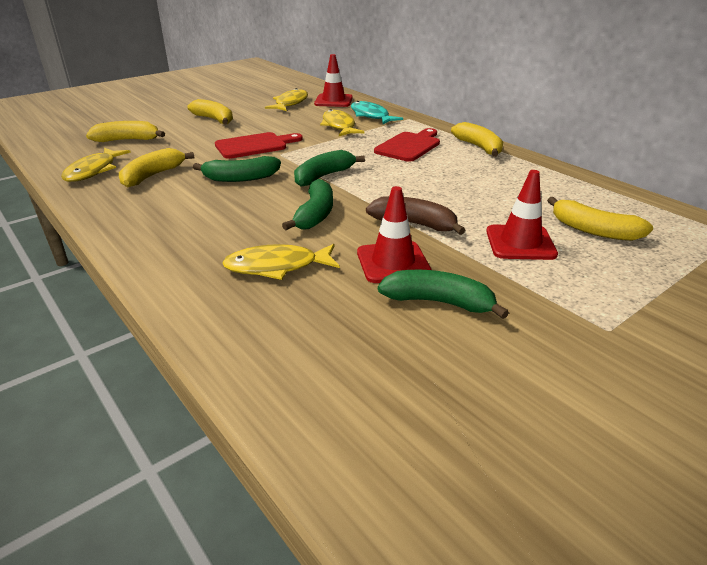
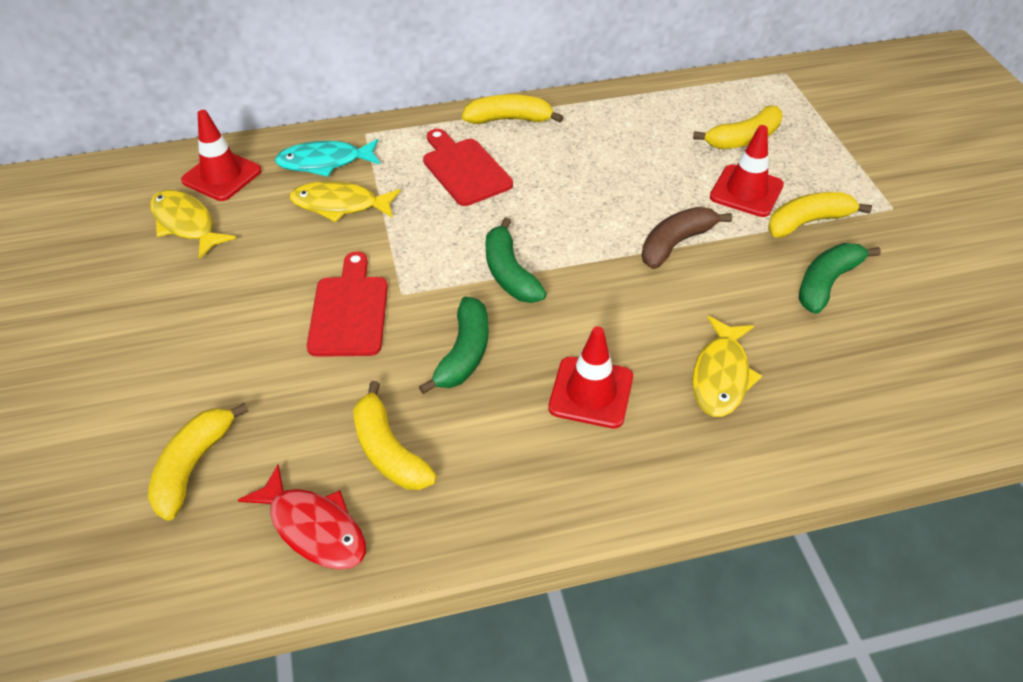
camera: 65 degrees left, 15 degrees up
yellow fish [61,148,131,182] -> red fish [238,465,366,570]
yellow banana [187,99,233,125] -> yellow banana moved to [768,192,872,238]
green banana [282,179,333,230] -> none
red traffic cone [357,186,432,283] -> red traffic cone moved to [548,326,633,429]

